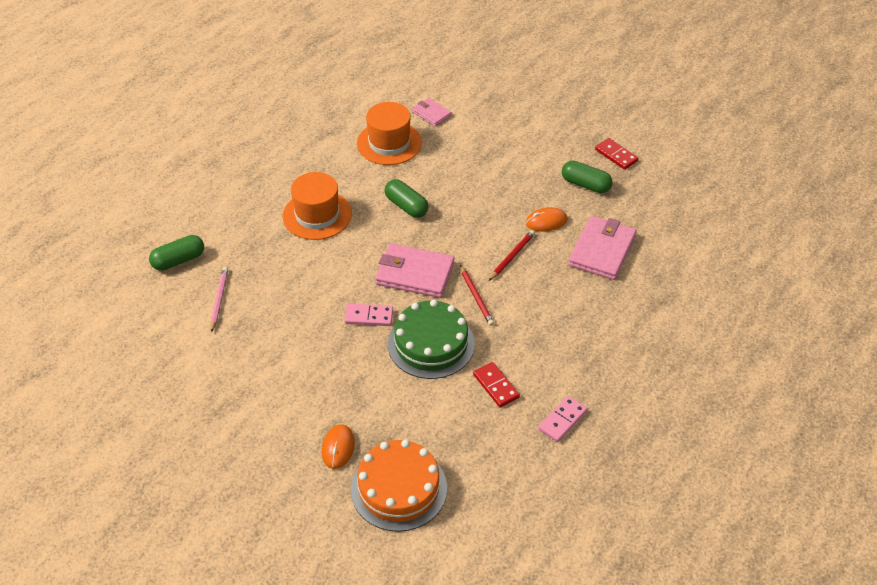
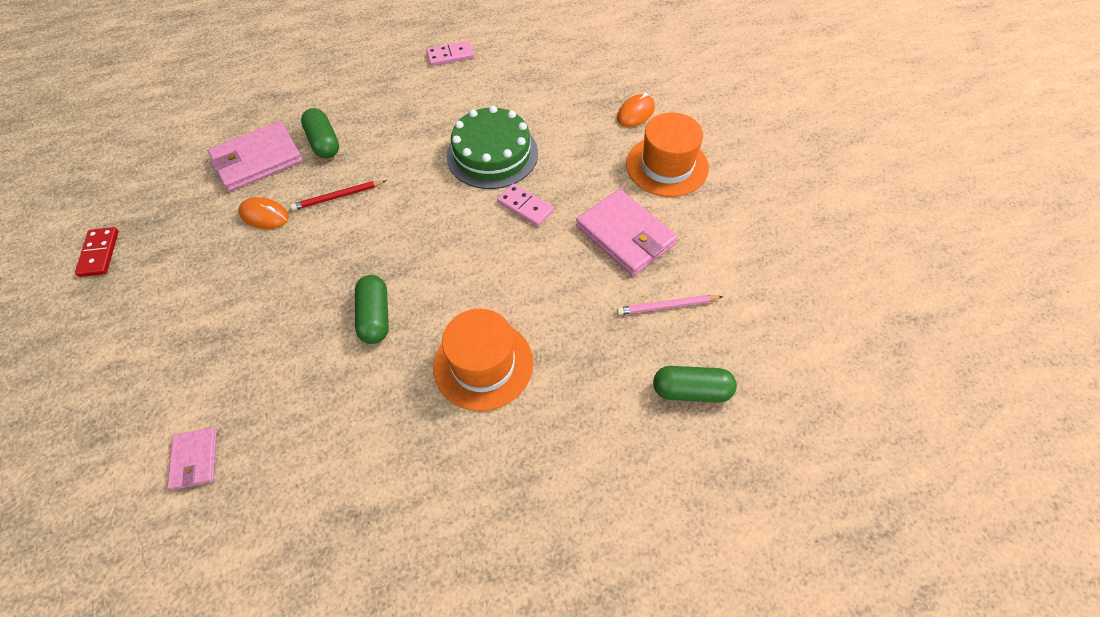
camera: 145 degrees left, 10 degrees up
pink pencil [211,267,228,332] -> pink pencil turned 45 degrees clockwise [617,295,723,315]
orange cake [351,439,447,532] -> none
orange hat [357,102,422,165] -> orange hat moved to [626,112,709,197]
pink wallet [375,243,455,298] -> pink wallet moved to [576,189,678,276]
red pencil [460,265,494,326] -> none
red domino [473,362,520,407] -> none
green capsule [562,161,612,193] -> green capsule moved to [301,108,339,158]

